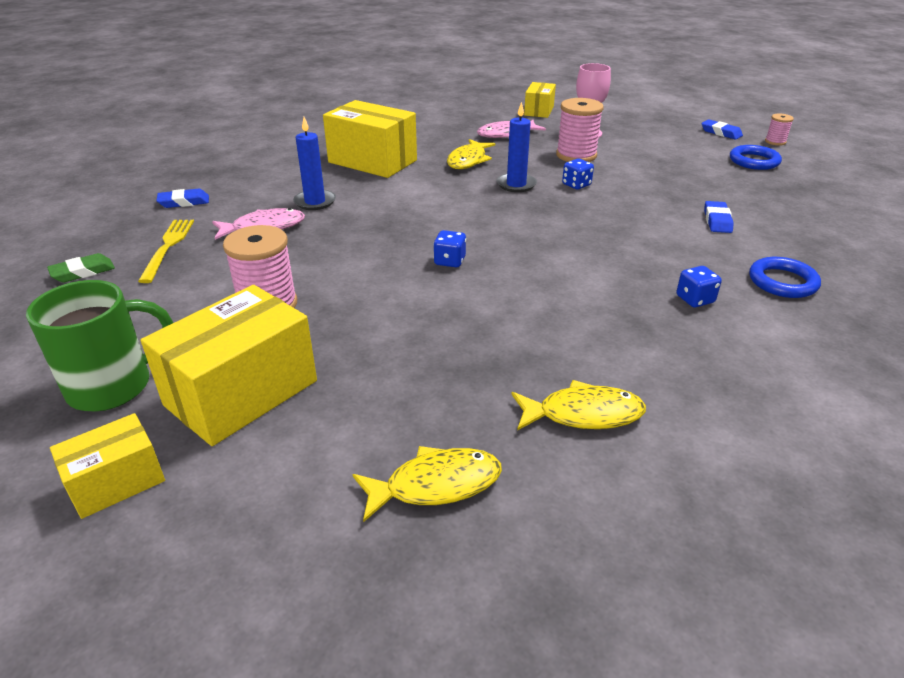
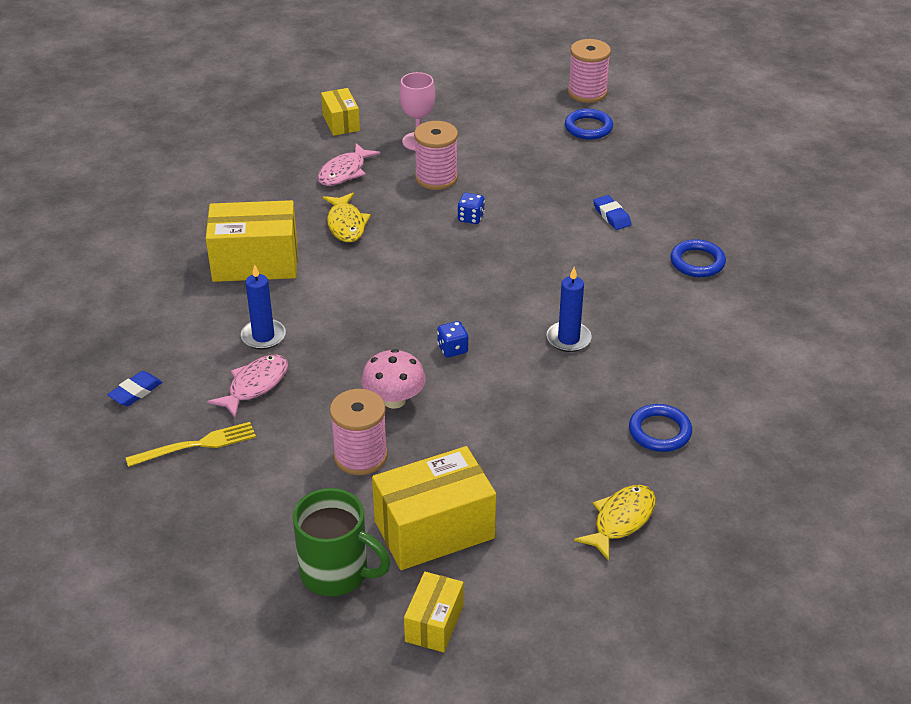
camera: 35 degrees left, 5 degrees up
green mug [26,280,173,411] -> green mug turned 90 degrees clockwise [293,488,390,596]
green eraser [47,253,115,283] -> none
yellow fork [138,220,194,283] -> yellow fork turned 105 degrees clockwise [126,422,256,467]
yellow box [141,285,317,446] -> yellow box turned 60 degrees clockwise [372,446,496,570]
blue candle [497,102,537,192] -> blue candle moved to [547,267,592,352]
yellow fish [511,380,646,431] -> blue ring [629,404,692,452]
blue dice [676,266,722,307] -> none
blue eraser [701,119,743,140] -> none
pink spool [765,114,794,146] -> pink spool [568,39,611,103], size x1.93
none -> pink mushroom [361,349,426,409]

